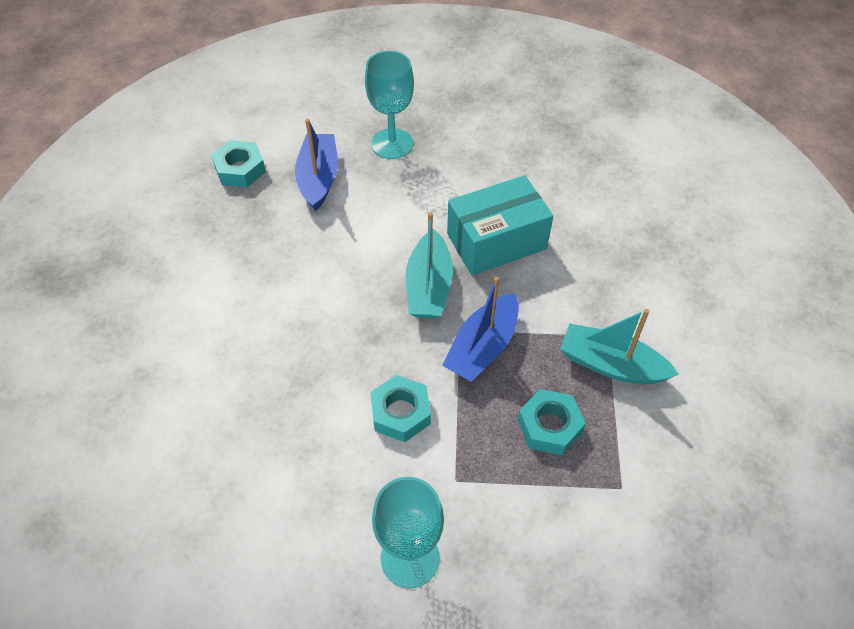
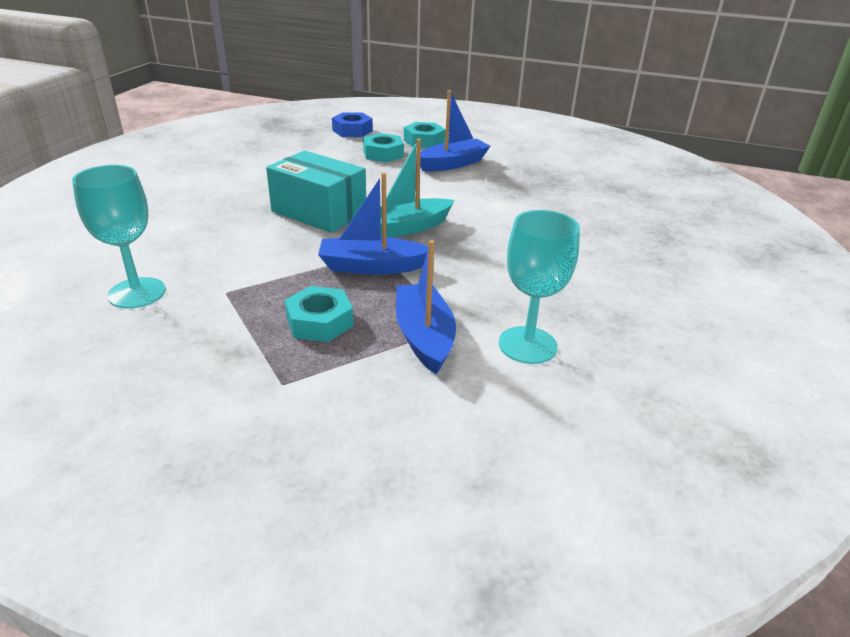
camera: 55 degrees right, 20 degrees down
turquoise goblet [365,51,414,159] -> turquoise goblet moved to [499,210,580,364]
turquoise nut [370,375,431,442] -> turquoise nut moved to [363,133,404,162]
turquoise box [447,175,553,275] -> turquoise box moved to [266,150,366,233]
turquoise boat [560,309,679,384] -> blue boat [396,240,456,374]
none -> blue nut [332,112,373,137]

